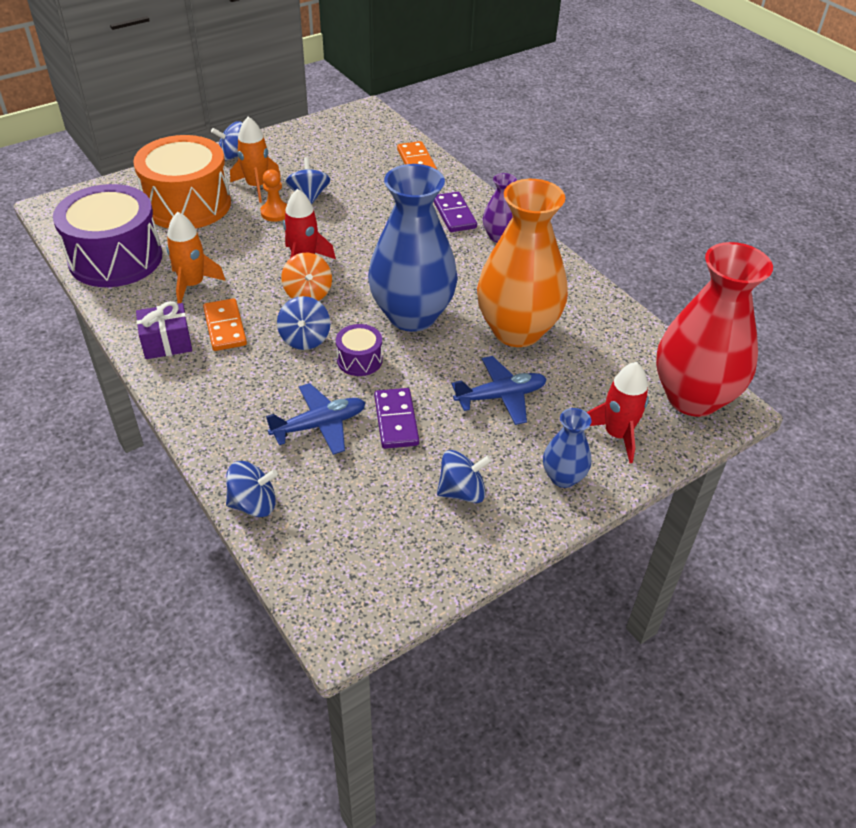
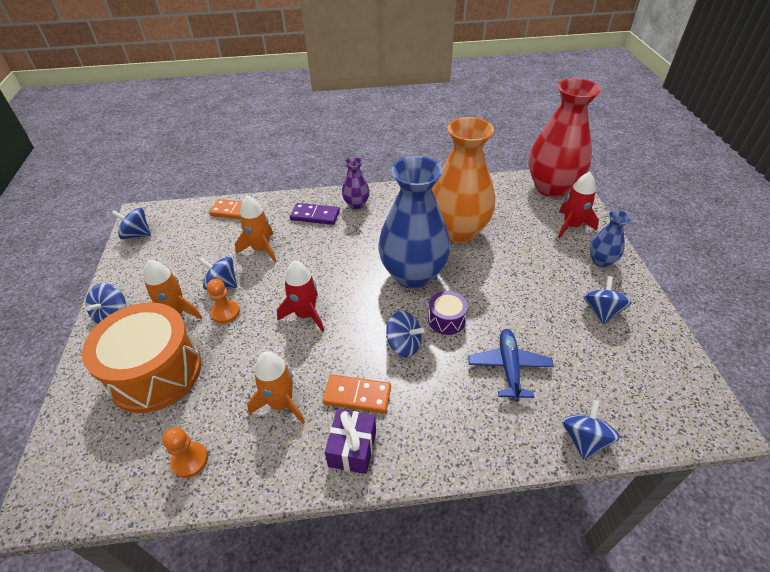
camera: 60 degrees left, 0 degrees up
purple drum [53,184,162,287] -> orange pawn [163,427,208,478]
orange spinning top [281,253,332,301] -> none
purple domino [374,388,419,449] -> none
blue plane [452,356,547,425] -> none
none -> blue spinning top [111,208,151,239]
none -> orange rocket [235,195,277,262]

